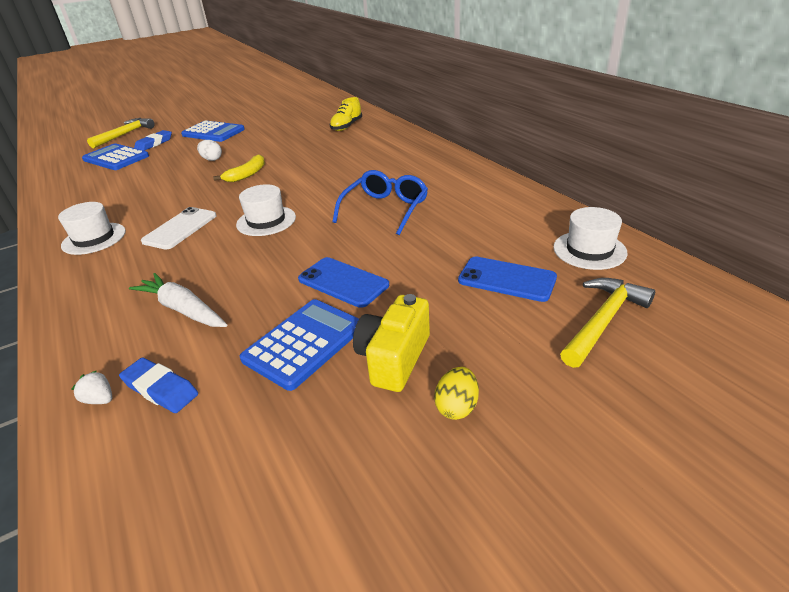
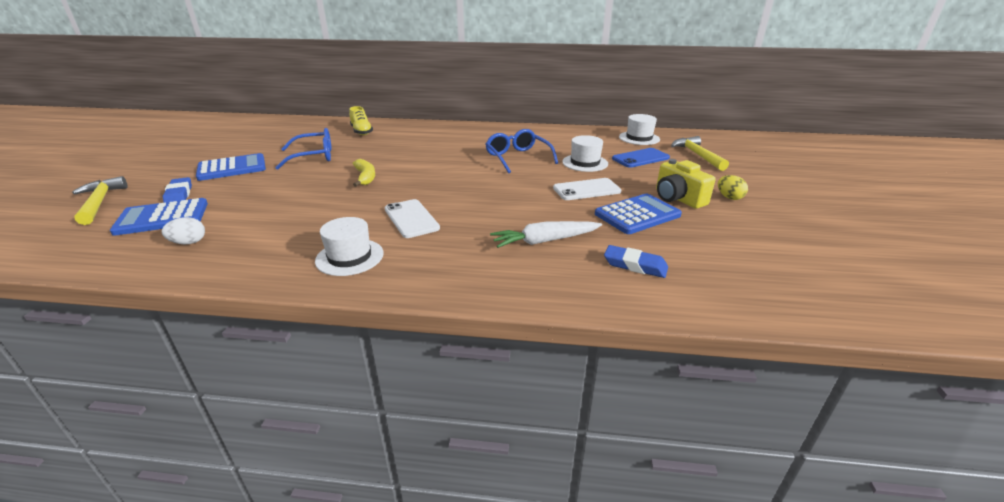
camera: 55 degrees left, 5 degrees down
white strawberry [72,370,112,404] -> none
blue eraser [119,358,198,413] -> blue eraser turned 45 degrees clockwise [604,245,668,278]
white egg [197,140,222,161] -> white egg moved to [162,217,205,244]
white hat [236,184,296,236] -> white hat moved to [562,135,608,172]
blue calculator [240,299,359,391] -> blue calculator turned 75 degrees clockwise [595,194,682,234]
blue phone [298,257,389,308] -> white phone [553,178,621,200]
none -> blue glasses [275,128,331,170]

